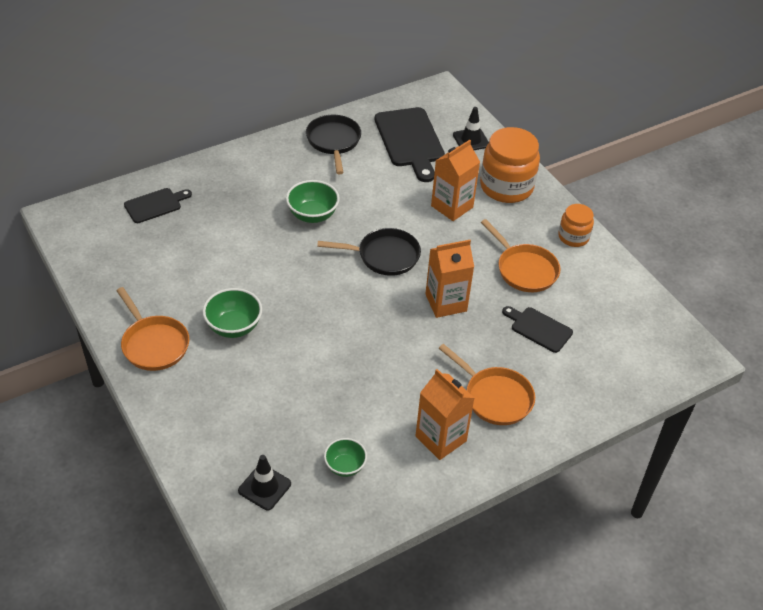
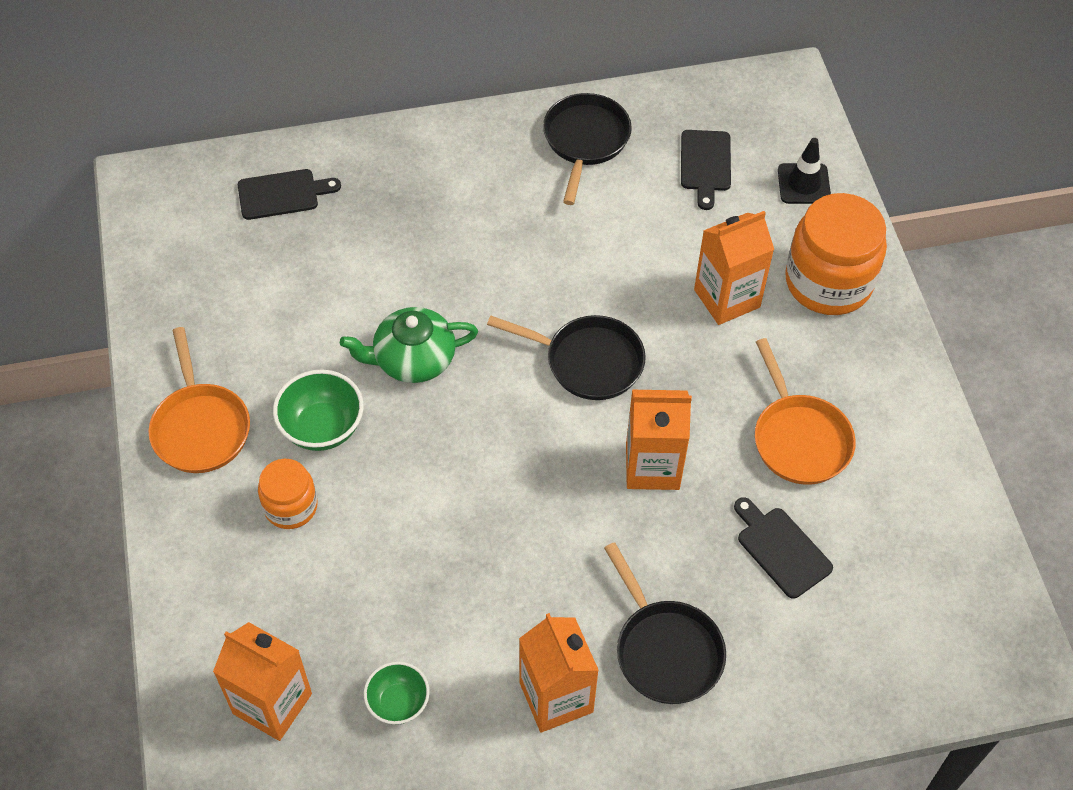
camera: 20 degrees right, 10 degrees up
black traffic cone [238,455,291,510] -> orange carton [213,622,312,741]
green bowl [286,180,340,223] -> none
black cutting board [375,107,445,182] -> black cutting board [681,130,731,210], size x0.57
orange pan [438,344,535,425] -> black pan [604,542,726,704]
orange jar [558,204,594,247] -> orange jar moved to [258,459,318,529]
none -> green teapot [340,307,478,383]

